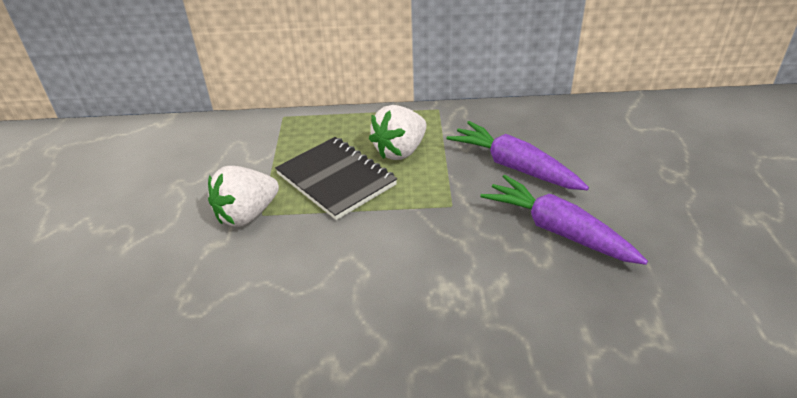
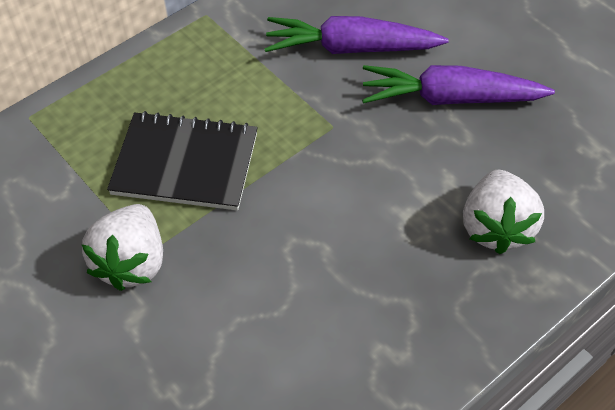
camera: 40 degrees left, 15 degrees up
white strawberry [369,105,427,160] -> white strawberry moved to [463,170,544,254]

